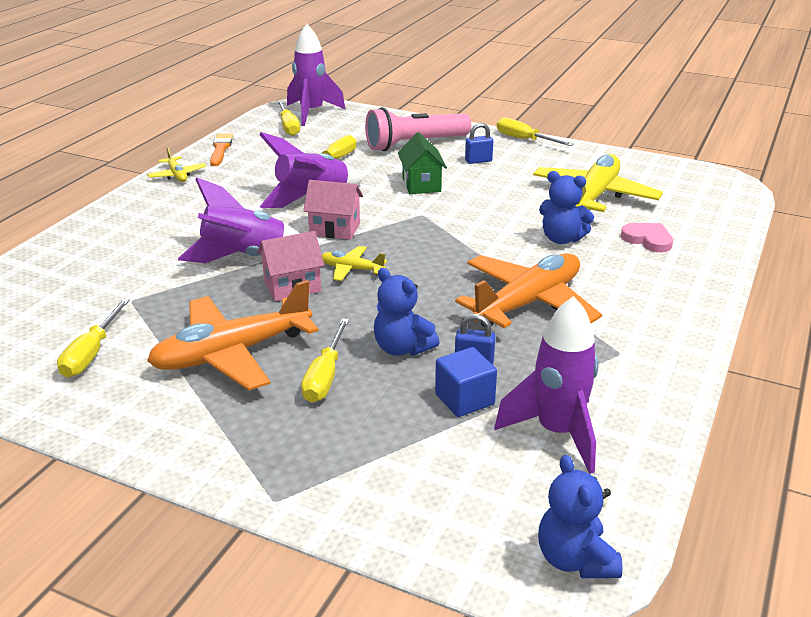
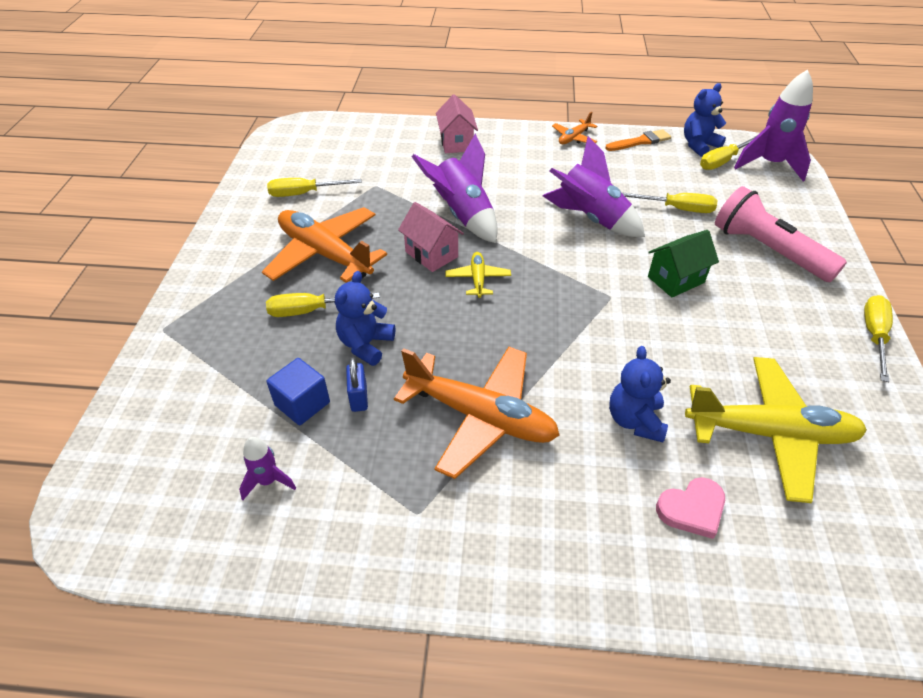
camera: 70 degrees right, 15 degrees up
yellow plane [147,146,206,182] -> orange plane [552,112,597,144]
pink house [303,180,363,240] -> pink house moved to [436,94,478,153]
blue padlock [465,123,493,164] -> none
purple rocket [494,296,599,474] -> purple rocket [239,437,296,500], size x0.50
blue teddy bear [538,455,623,578] -> blue teddy bear moved to [684,83,726,157]
pink heart [621,223,673,252] -> pink heart turned 45 degrees clockwise [656,477,725,539]

